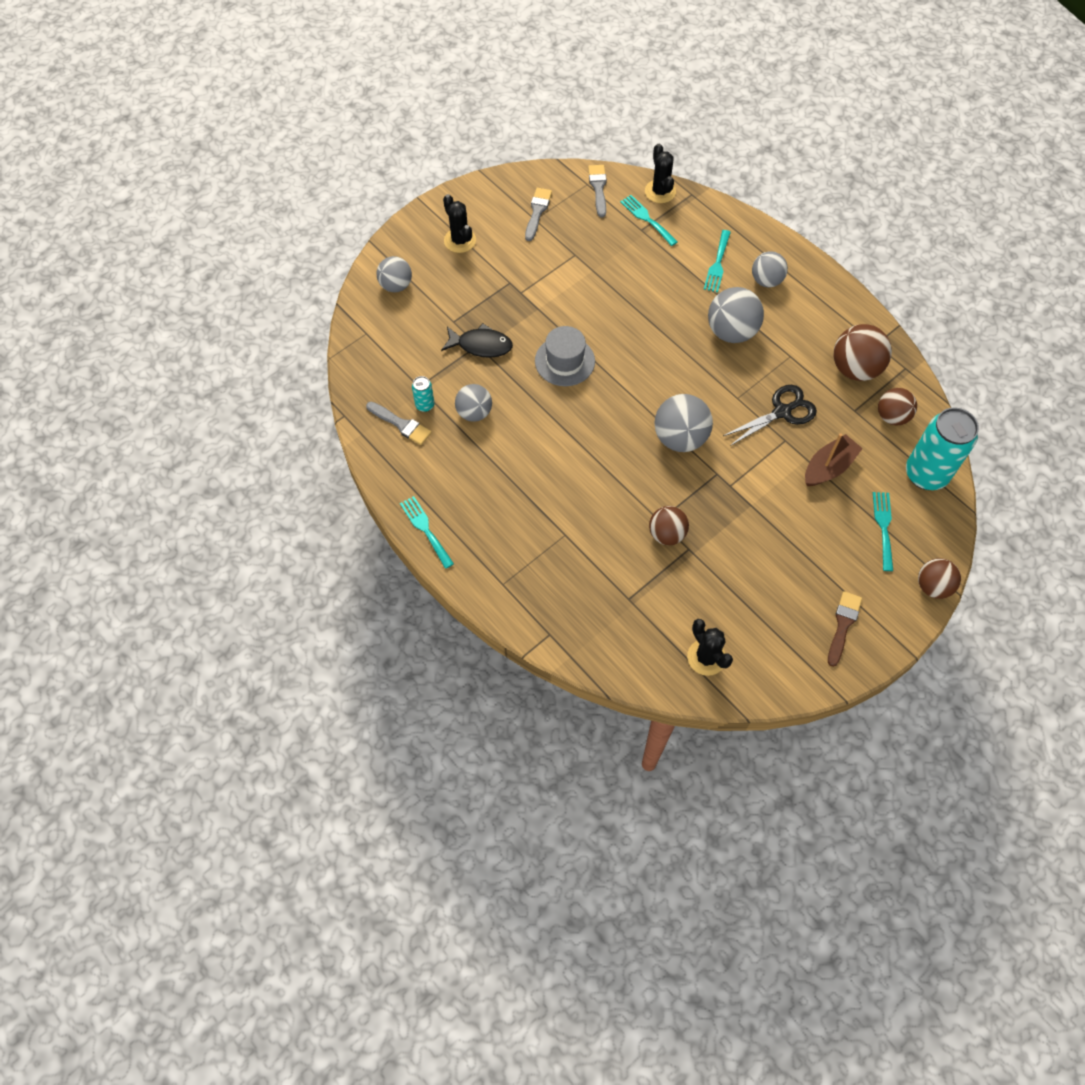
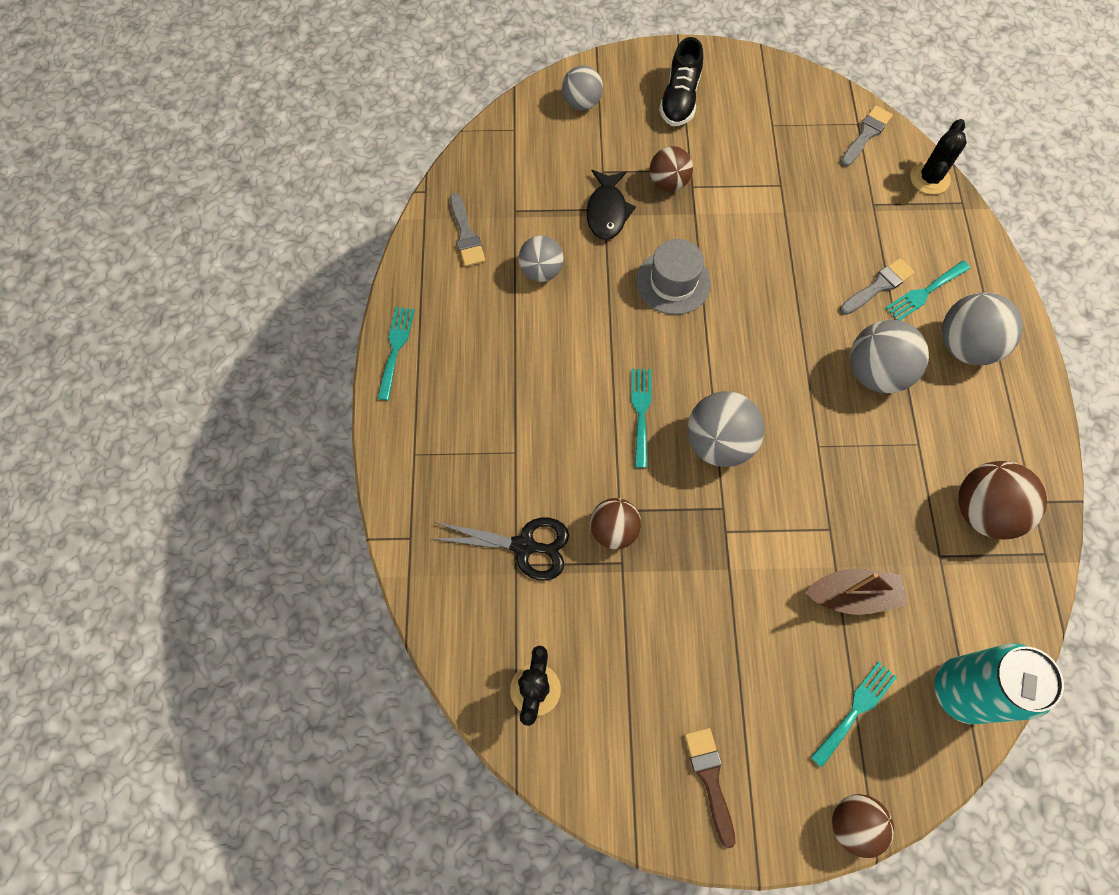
camera: 40 degrees right, 5 degrees up
turquoise can [412,376,434,412] -> none
black fish [441,323,513,358] -> black fish turned 45 degrees clockwise [587,170,636,240]
black cactus [443,194,476,253] -> black shoe [659,37,703,126]
grey brush [525,188,552,241] -> grey brush moved to [840,258,915,315]
turquoise fork [620,195,678,246] -> turquoise fork moved to [631,369,651,468]
black scissors [723,385,817,446] -> black scissors moved to [434,517,569,580]
grey ball [752,251,788,287] -> grey ball [942,292,1023,365], size x1.52
brown brush [828,591,862,667] -> brown brush turned 75 degrees counterclockwise [685,728,735,848]
brown ball [878,388,917,426] -> brown ball moved to [650,146,693,192]

